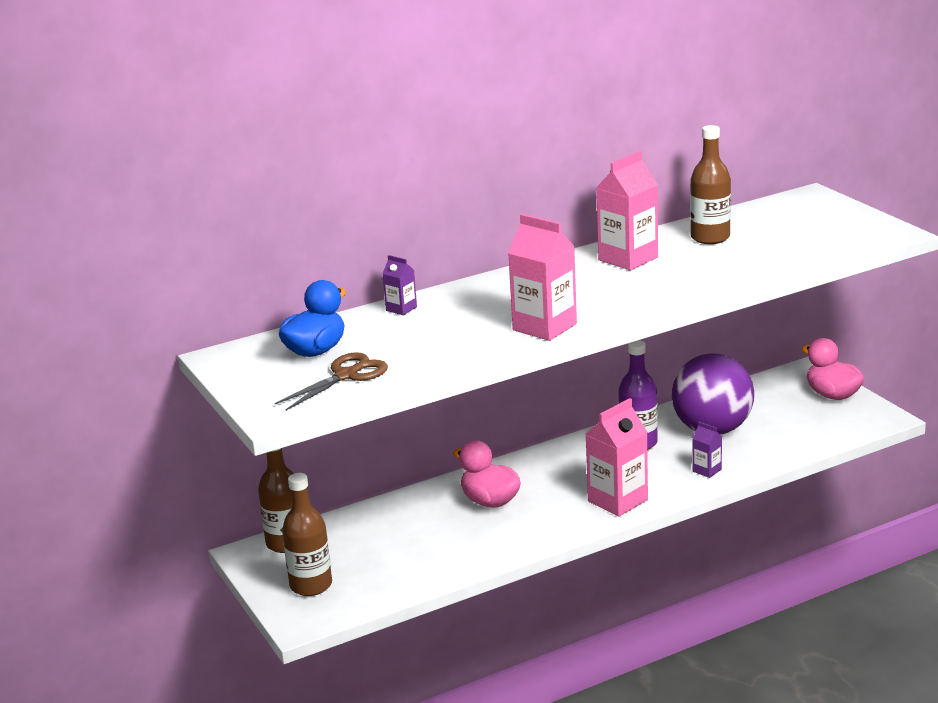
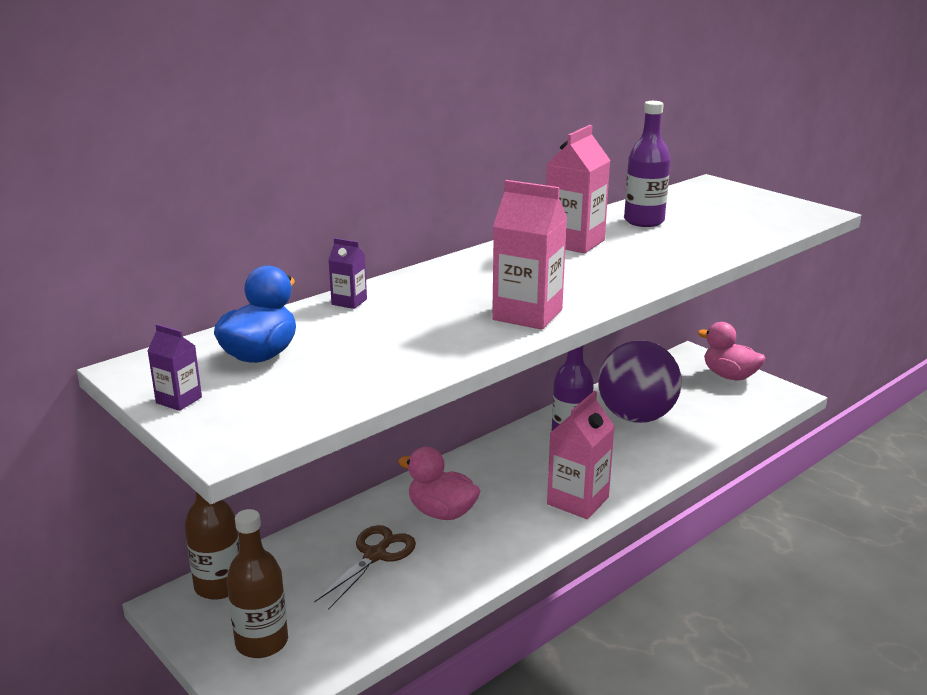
camera: 15 degrees left, 0 degrees up
brown scissors [275,352,388,410] -> brown scissors moved to [314,525,416,610]
brown bottle [690,125,731,244] -> purple bottle [624,101,670,227]
purple carton [692,422,722,478] -> purple carton moved to [148,324,202,411]

